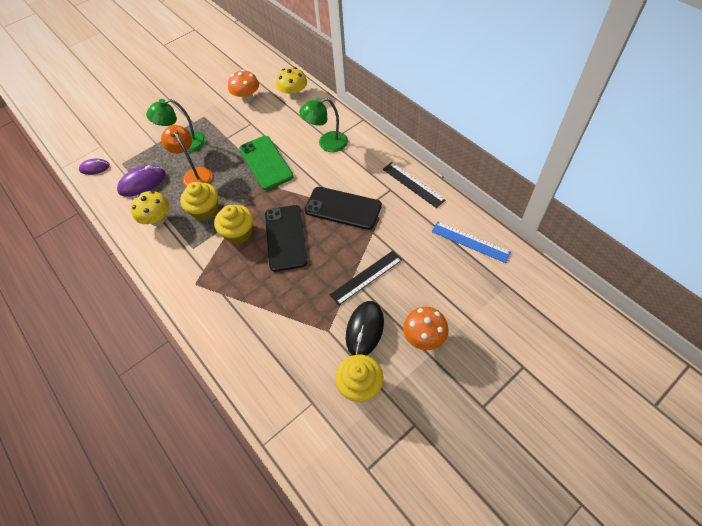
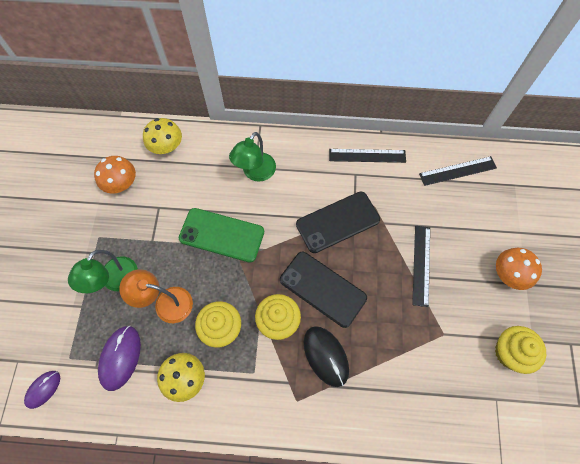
camera: 50 degrees left, 10 degrees up
black mouse [346,301,384,356] -> black mouse moved to [304,326,349,387]
blue ruler [432,222,511,263] -> black ruler [419,156,497,186]

